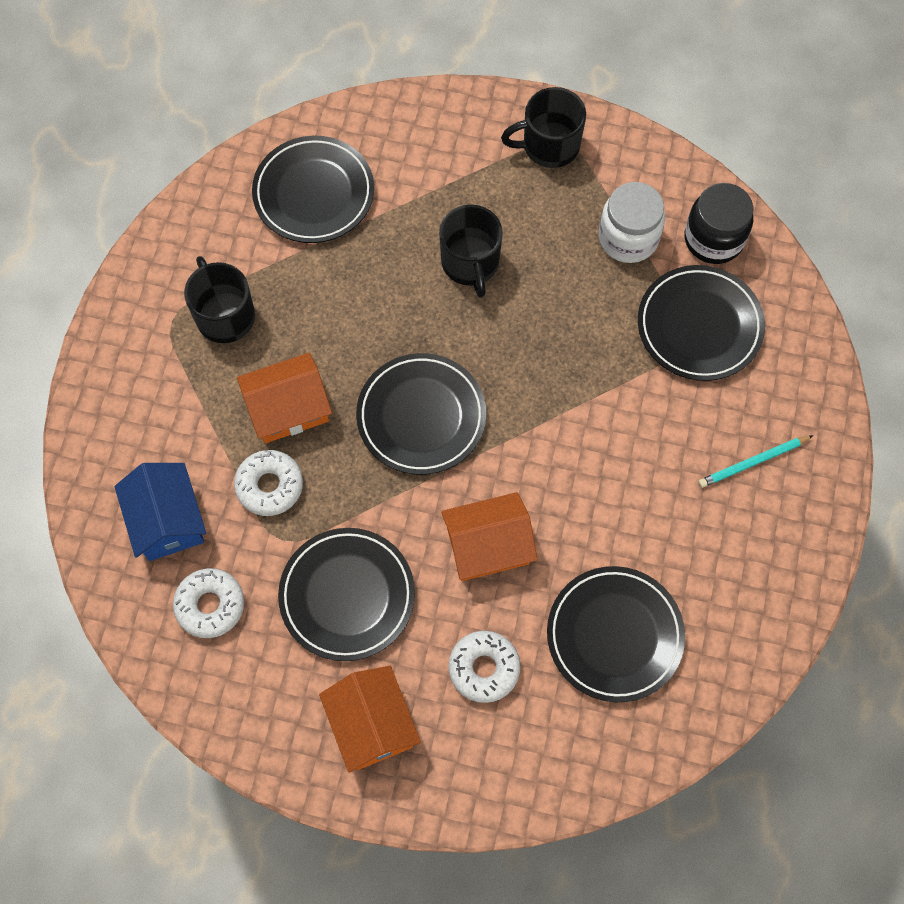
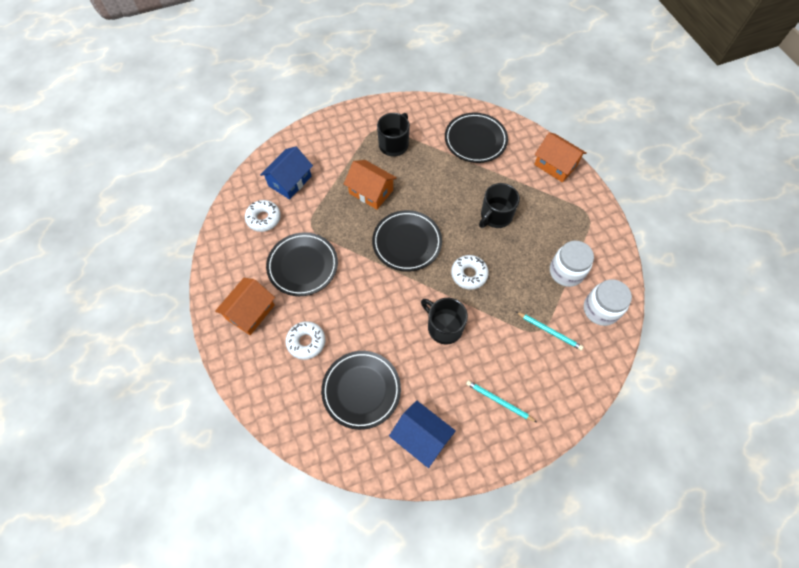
camera: 55 degrees right, 5 degrees down
white donut [234,450,303,516] -> white donut moved to [451,255,489,290]
orange house [441,492,538,581] -> orange house moved to [534,133,587,182]
black mug [501,87,586,168] -> black mug moved to [421,298,468,344]
black plate [638,265,765,381] -> turquoise pencil [516,312,583,350]
black jar [684,183,753,264] -> white jar [584,279,632,326]
none -> blue house [389,400,456,468]

